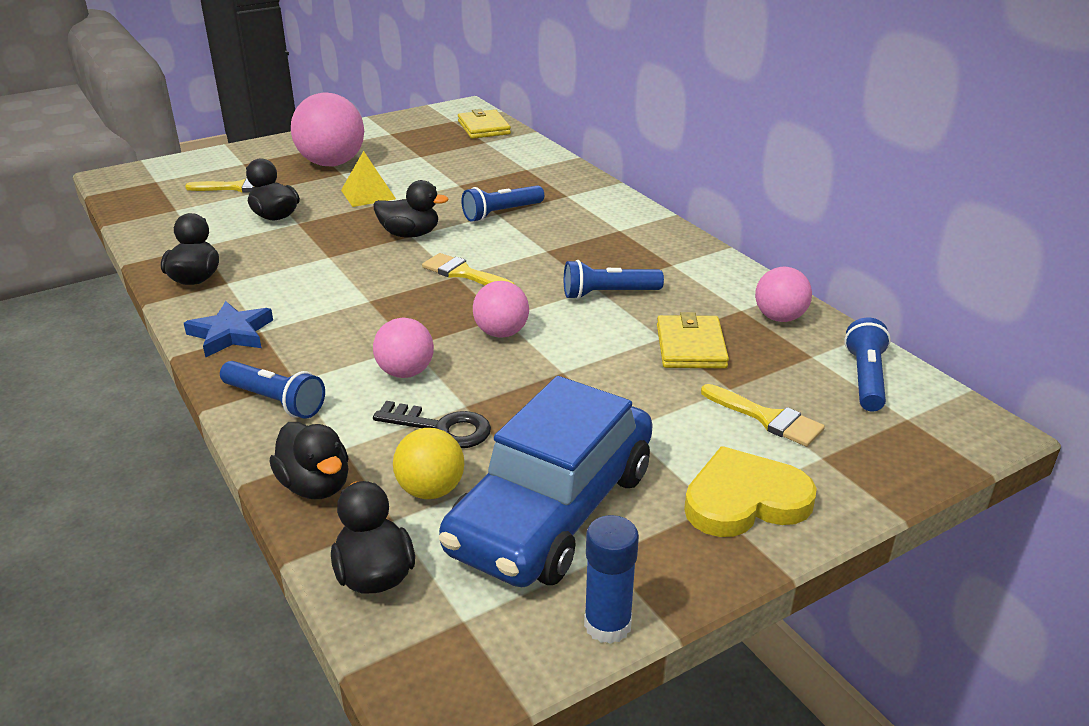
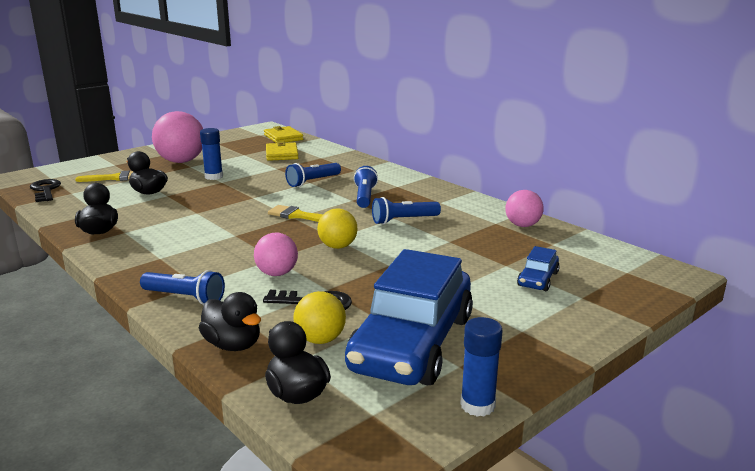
camera: 10 degrees left, 10 degrees down
blue star [184,301,273,358] -> none
yellow pyramid [341,151,396,207] -> blue glue stick [200,128,223,180]
black duck [373,180,449,237] -> none
pink ball [473,281,529,338] -> yellow ball [317,208,358,249]
yellow wallet [657,312,729,368] -> yellow wallet moved to [266,141,299,161]
yellow heart [684,446,817,537] -> none
yellow brush [701,384,825,447] -> blue car [517,246,560,291]
blue flashlight [844,318,891,412] -> blue flashlight moved to [354,166,378,208]
none -> black key [30,179,61,202]

